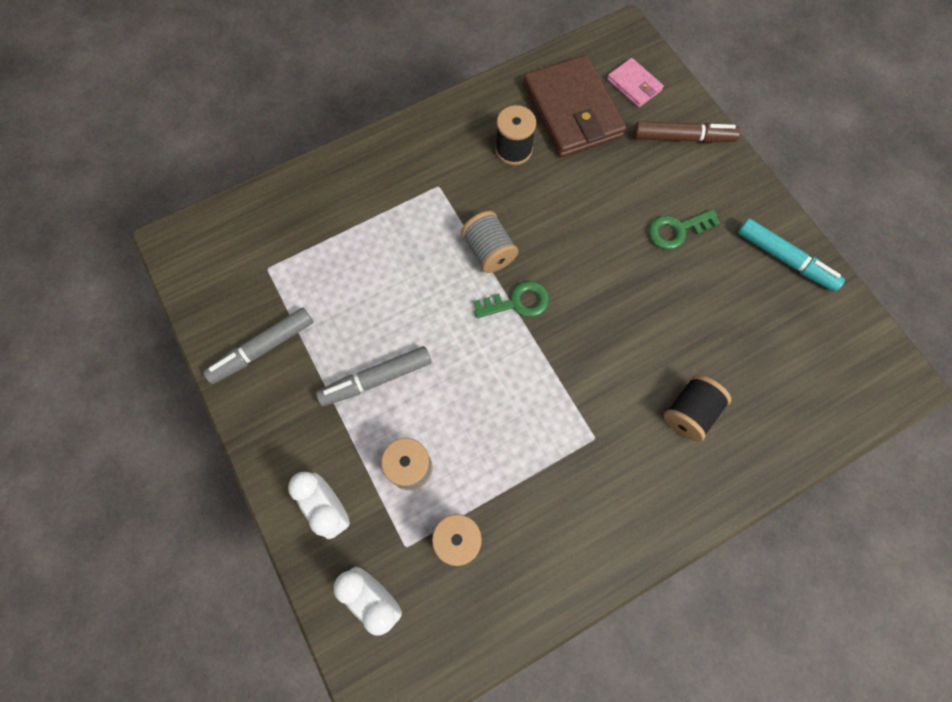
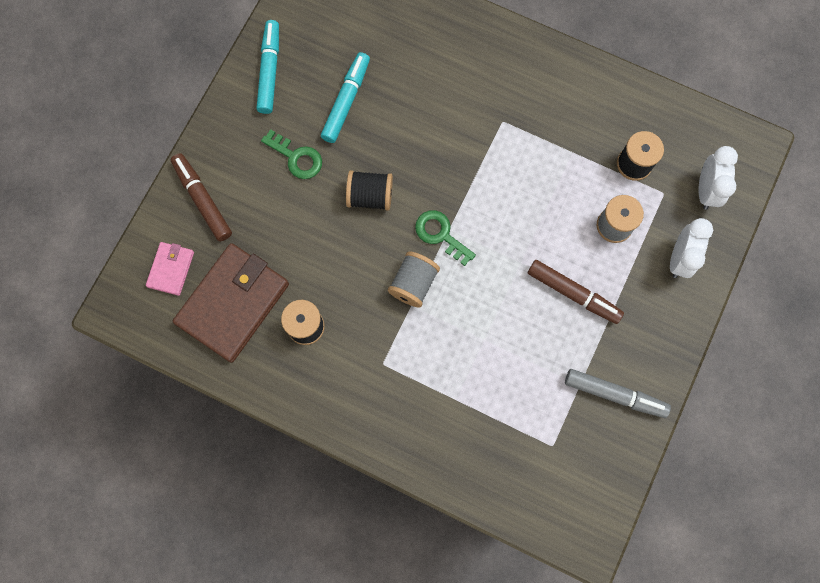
camera: 125 degrees left, 5 degrees up
grey marker [316,346,432,406] -> brown marker [528,260,624,324]
black spool [664,375,731,442] -> black spool moved to [346,170,393,211]
none -> turquoise marker [321,52,370,143]

